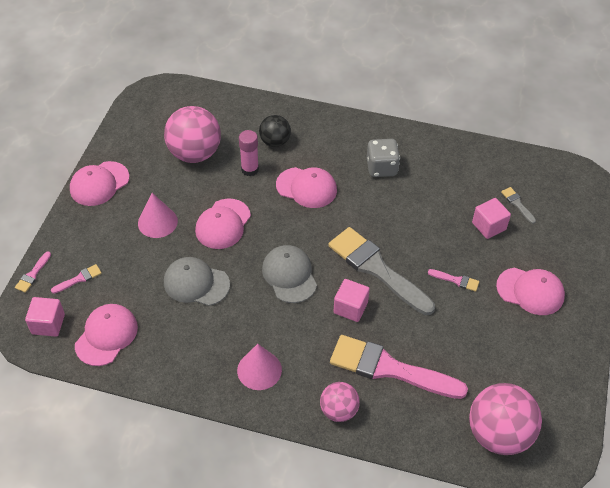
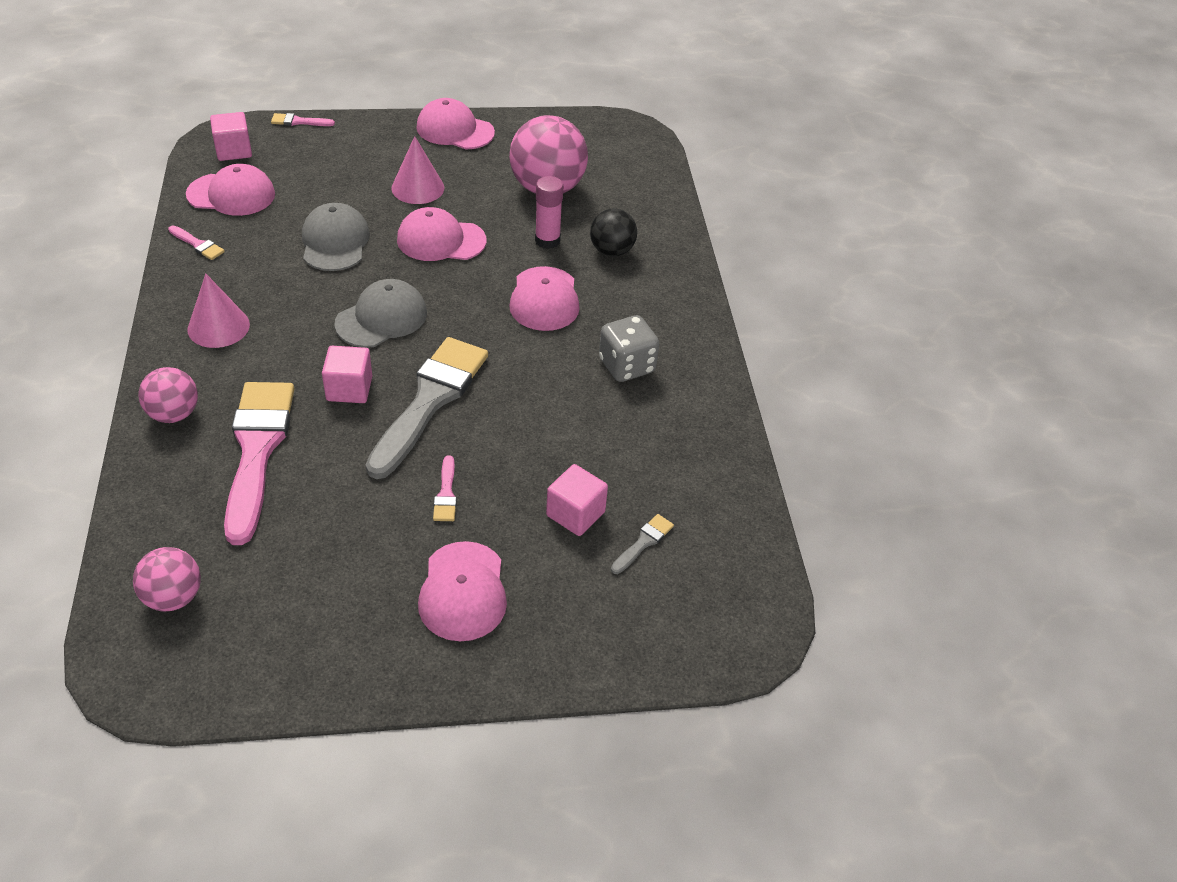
camera: 65 degrees right, 5 degrees down
pink brush [51,264,102,294] -> pink brush moved to [168,225,225,260]
pink ball [469,383,542,455] -> pink ball [133,547,201,611], size x0.58

